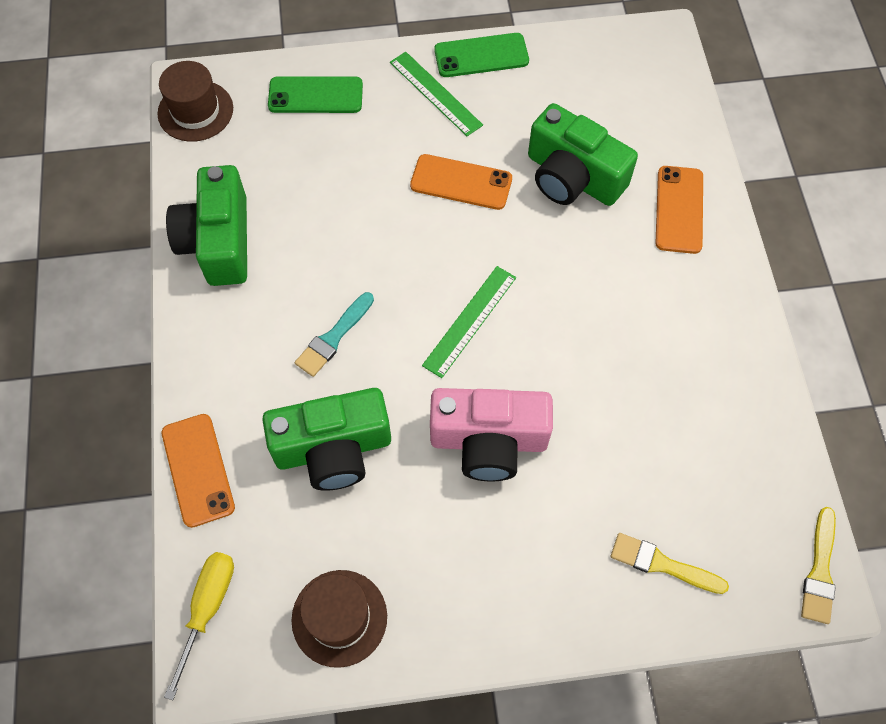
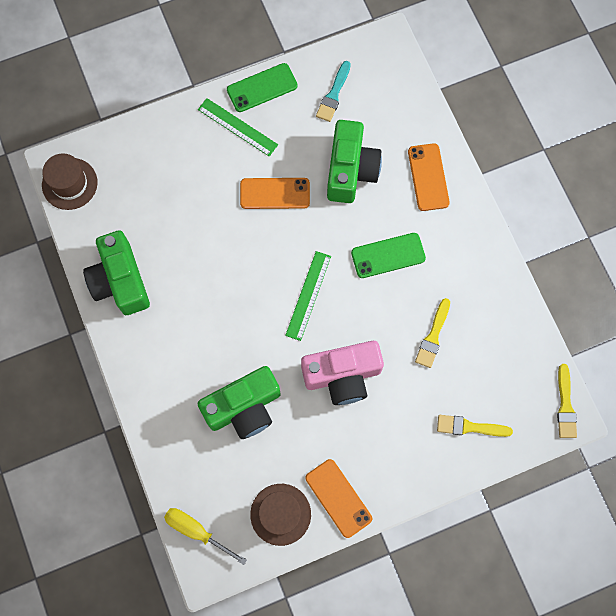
camera: 15 degrees left, 10 degrees up
orange phone [161,414,235,528] -> orange phone moved to [306,459,372,538]
yellow screwdriver [164,552,234,700] -> yellow screwdriver turned 60 degrees counterclockwise [164,508,247,565]
green phone [268,76,363,113] -> green phone moved to [351,233,426,278]
turquoise brush [295,292,374,377] -> turquoise brush moved to [316,61,351,122]
green camera [528,103,638,206] -> green camera turned 105 degrees counterclockwise [327,120,382,203]
none -> yellow brush [415,298,450,368]

